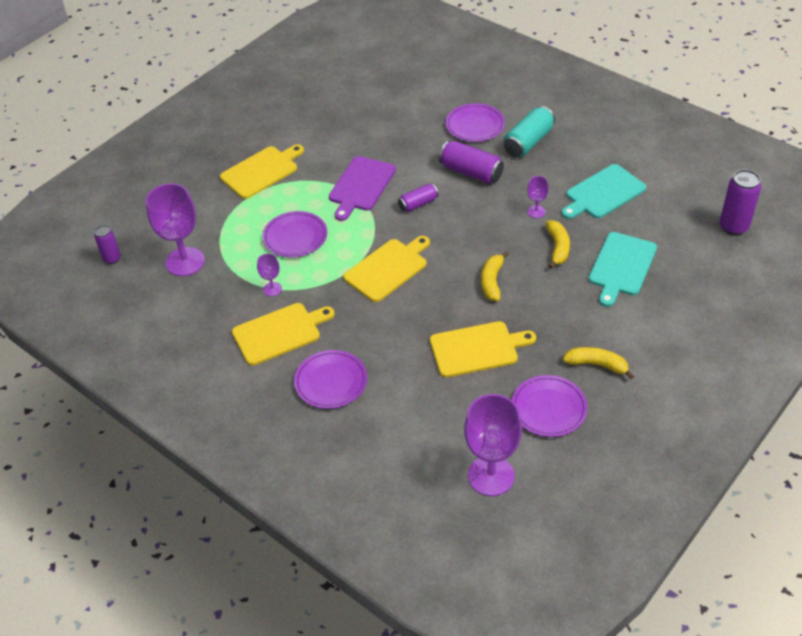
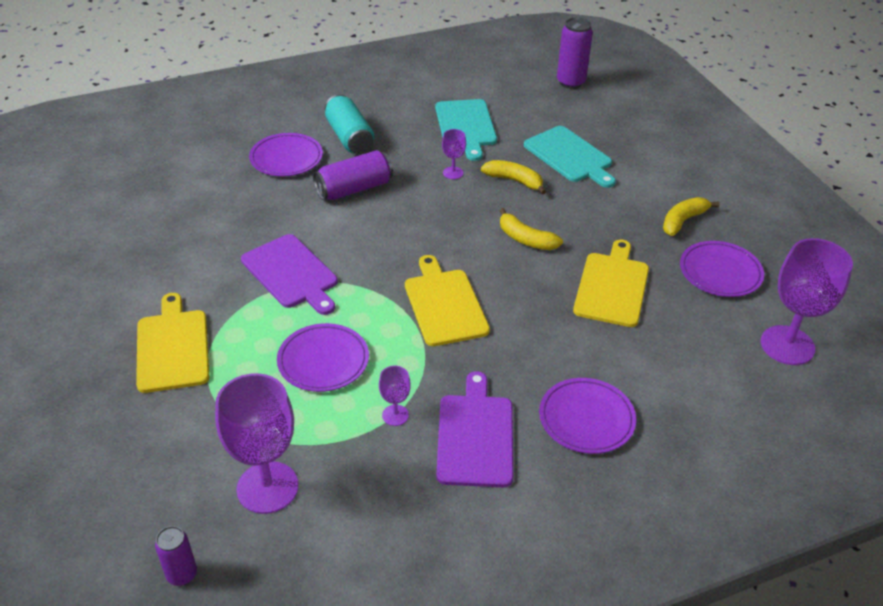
camera: 65 degrees left, 5 degrees down
yellow cutting board [232,303,335,365] -> purple cutting board [436,371,513,487]
purple can [398,184,438,212] -> none

